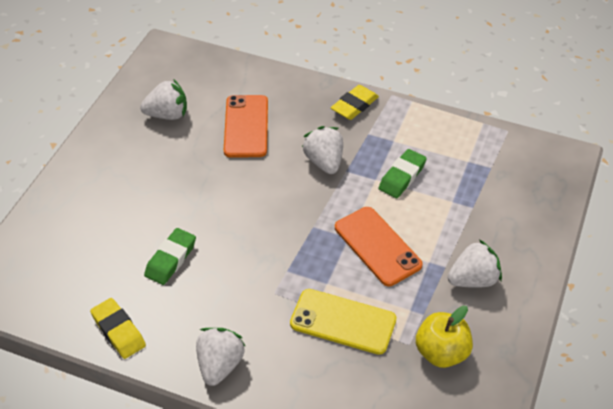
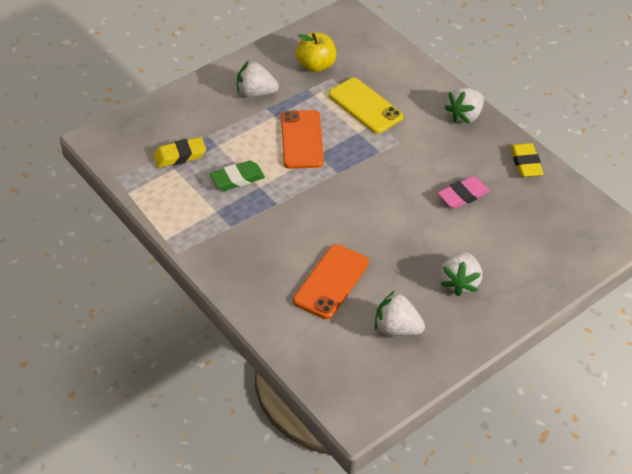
camera: 150 degrees left, 0 degrees up
green eraser [144,228,196,285] -> pink eraser [437,176,490,209]
white strawberry [302,126,343,174] -> white strawberry moved to [441,252,482,296]
yellow eraser [331,85,379,120] -> yellow eraser moved to [153,137,206,168]

